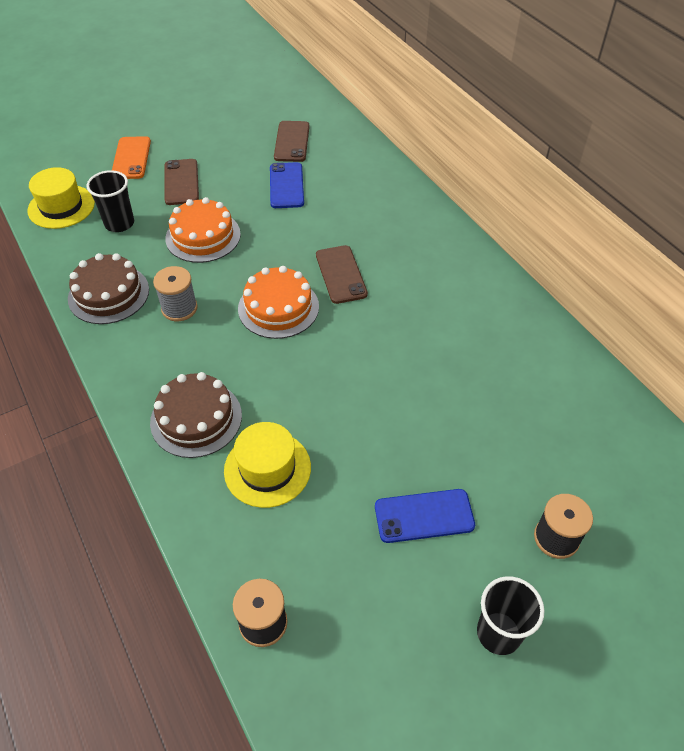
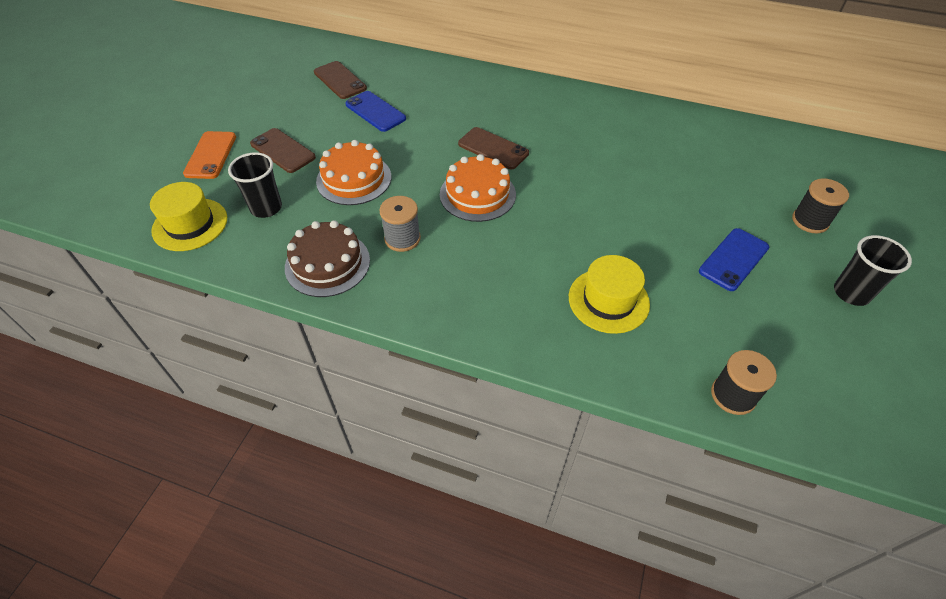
camera: 40 degrees left, 0 degrees up
orange phone [112,136,151,179] -> orange phone turned 45 degrees clockwise [183,131,236,179]
brown cake [150,372,242,458] -> none

